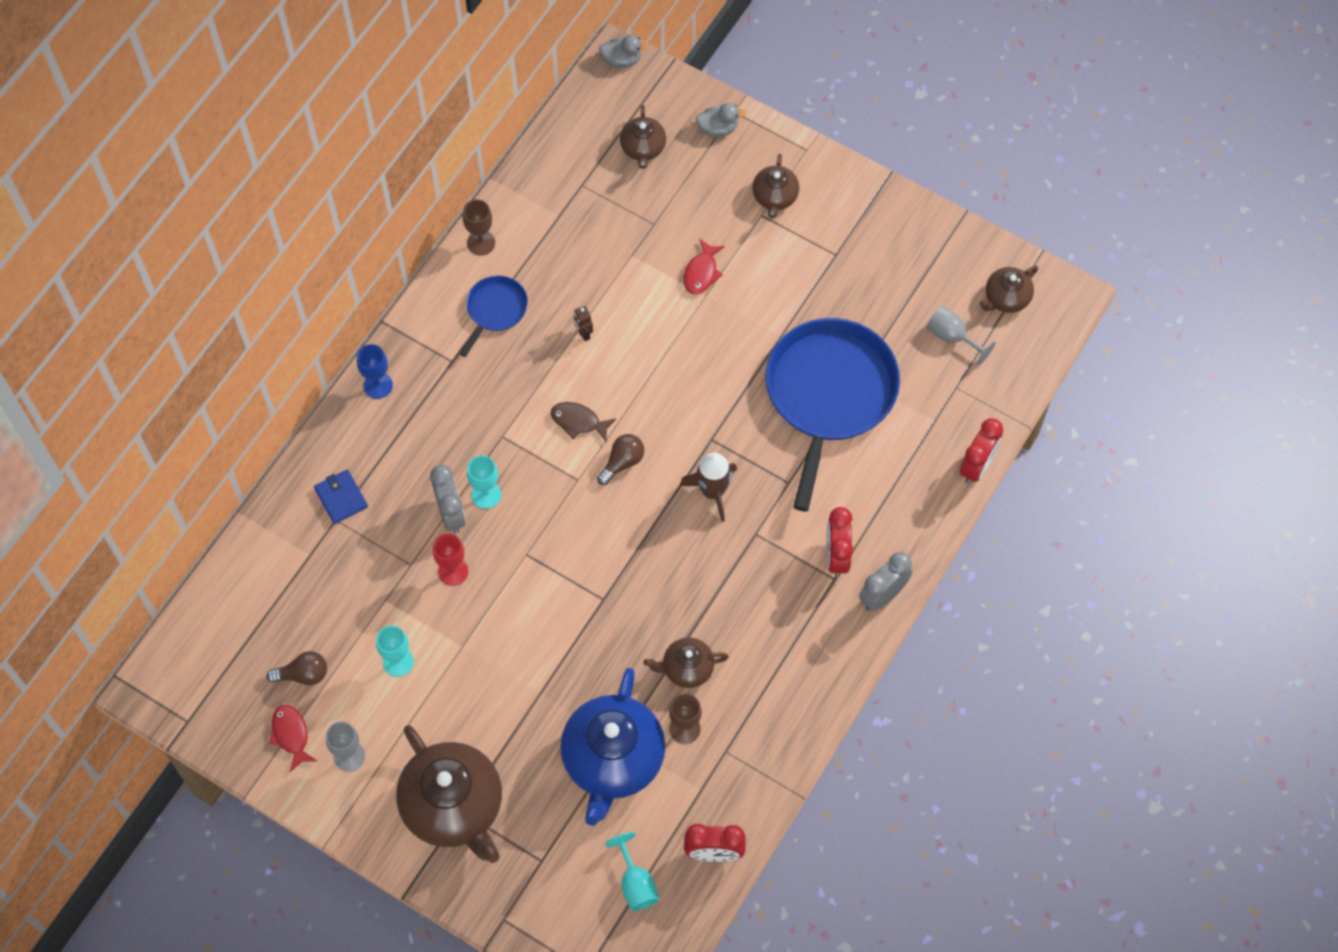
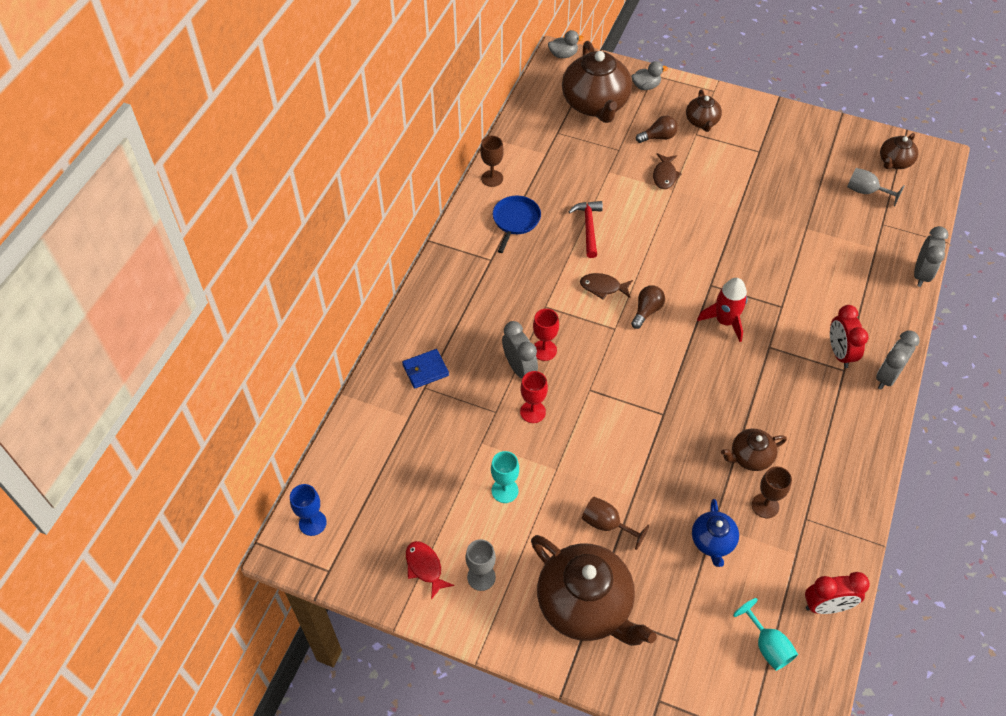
camera: 10 degrees left, 10 degrees down
brown light bulb [267,651,327,685] -> brown light bulb moved to [636,116,678,143]
blue wallet [314,469,368,524] -> blue wallet turned 75 degrees counterclockwise [402,349,449,389]
blue goblet [357,344,393,399] -> blue goblet moved to [290,484,327,536]
turquoise goblet [467,455,501,509] -> red goblet [533,309,559,361]
blue teapot [560,668,666,826] -> blue teapot [692,499,739,567], size x0.50
brown robot [574,306,593,341] -> red hammer [569,201,603,258]
brown teapot [620,105,666,169] -> brown teapot [562,41,632,123], size x1.99
brown rocket [680,452,737,522] -> red rocket [697,278,747,342]
red fish [683,239,725,294] -> brown fish [653,153,682,189]
blue pan [766,318,900,511] -> none
red clock [960,418,1003,484] -> grey clock [914,226,949,287]
none -> brown goblet [582,497,649,550]

